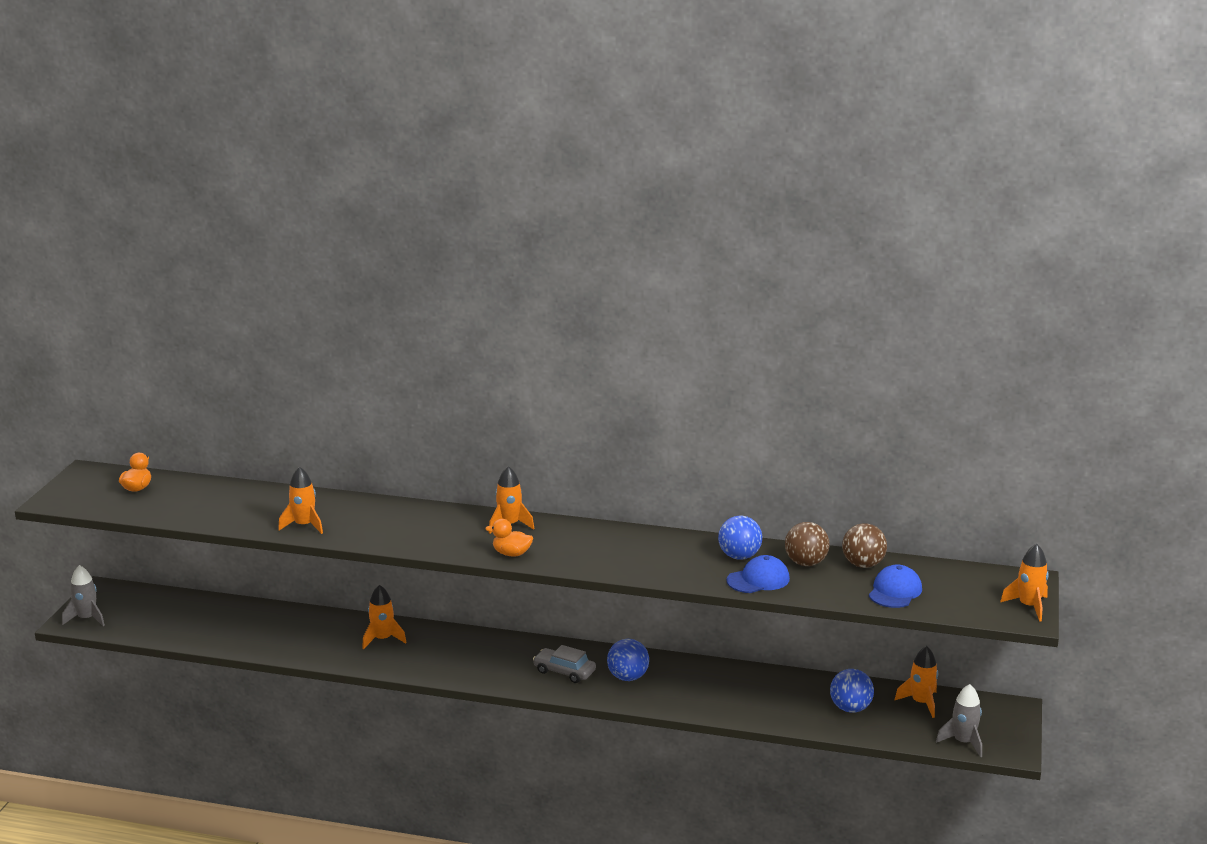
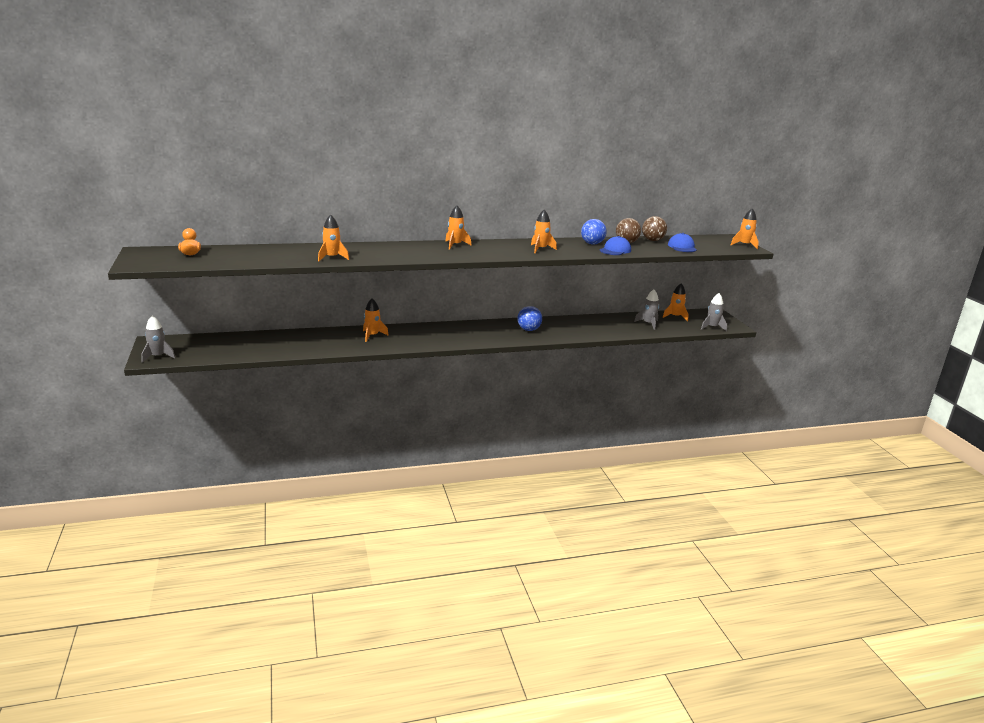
camera: 30 degrees left, 0 degrees up
orange duck [485,519,533,557] -> none
grey car [533,645,596,683] -> none
blue ball [830,669,874,713] -> grey rocket [634,289,659,330]
none -> orange rocket [531,209,557,253]

